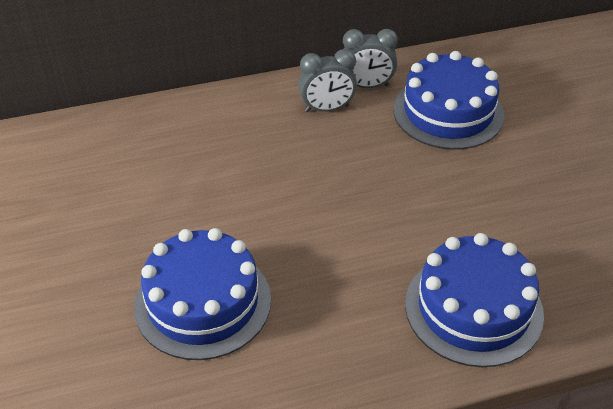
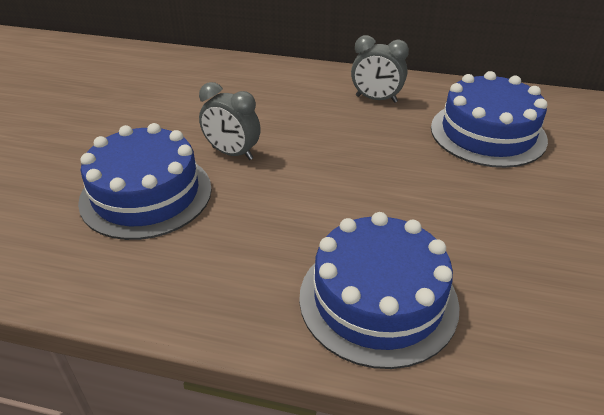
camera: 30 degrees right, 5 degrees down
grey clock [343,29,398,88] -> grey clock moved to [199,82,261,160]

